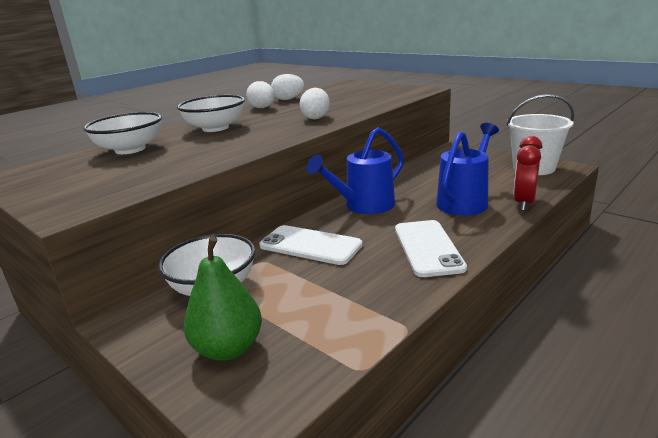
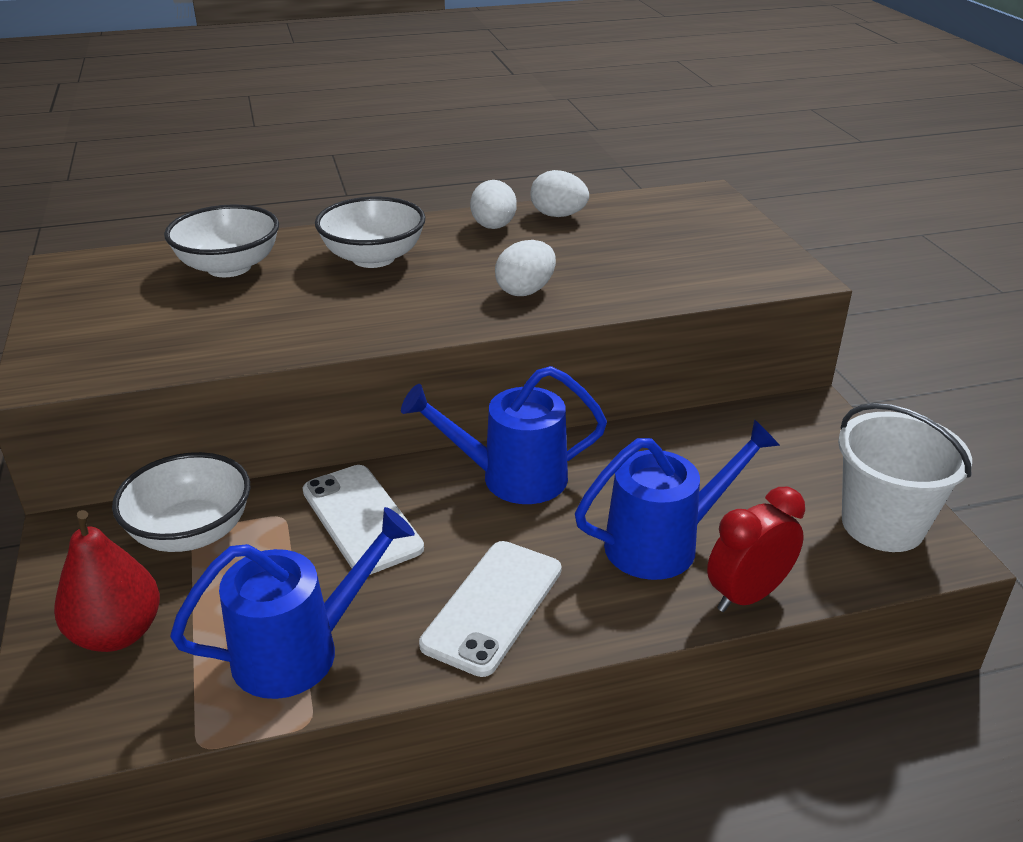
camera: 30 degrees right, 10 degrees up
green pear [183,236,262,361] -> red pear [54,510,160,652]
none -> blue watering can [170,507,415,699]

